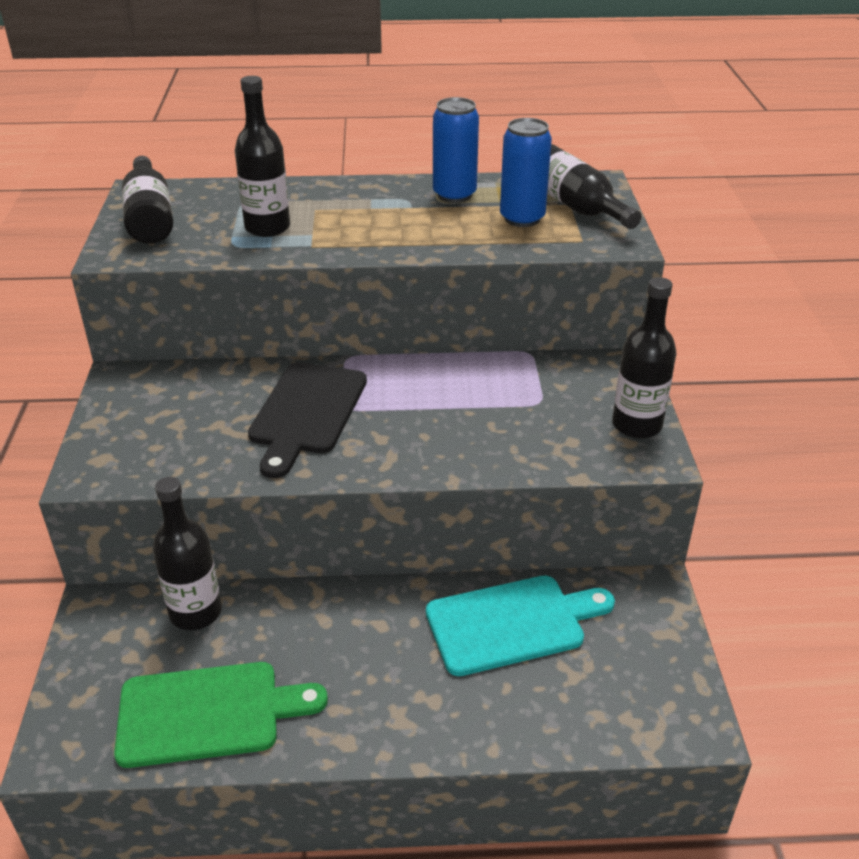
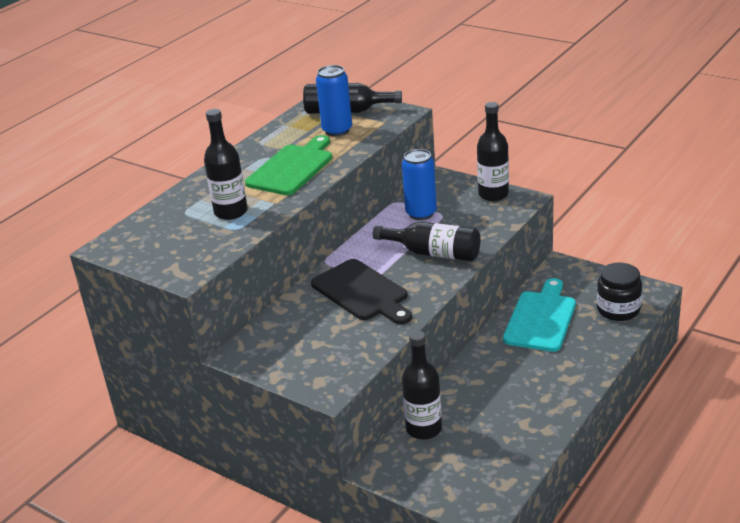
camera: 50 degrees left, 5 degrees down
green cutting board [114,662,328,768] -> green cutting board moved to [245,135,332,195]
black bottle [122,156,173,244] -> black bottle moved to [373,222,480,261]
blue can [433,97,479,203] -> blue can moved to [402,149,437,220]
none -> black jar [597,263,642,321]

